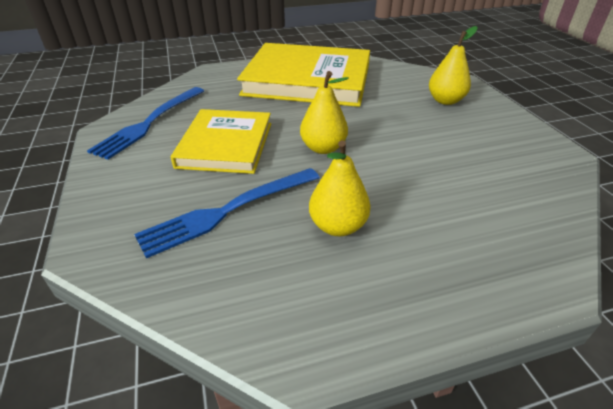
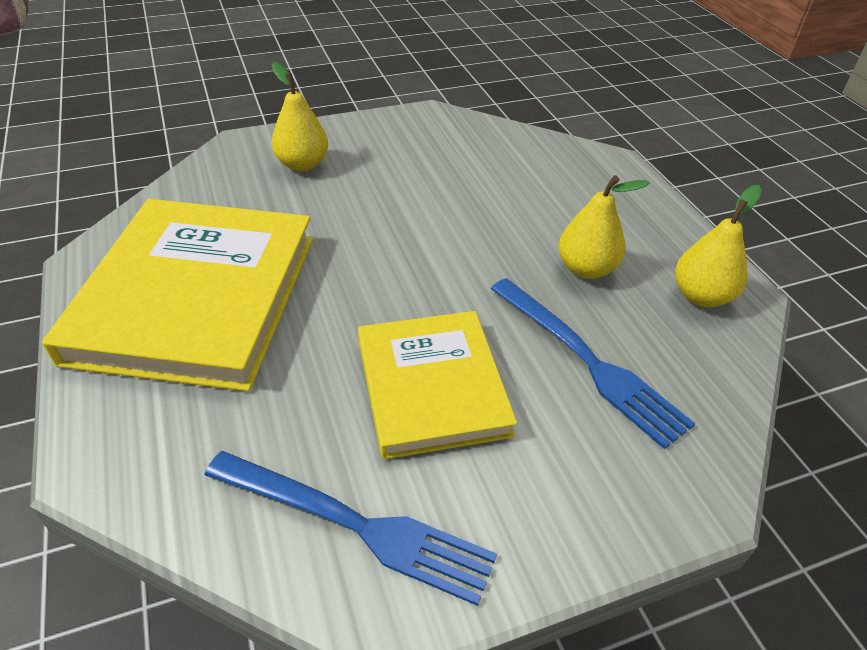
camera: 95 degrees left, 5 degrees up
yellow book [171,109,271,174] -> yellow book turned 75 degrees clockwise [358,311,517,459]
yellow pear [300,71,349,154] -> yellow pear moved to [675,185,762,307]

